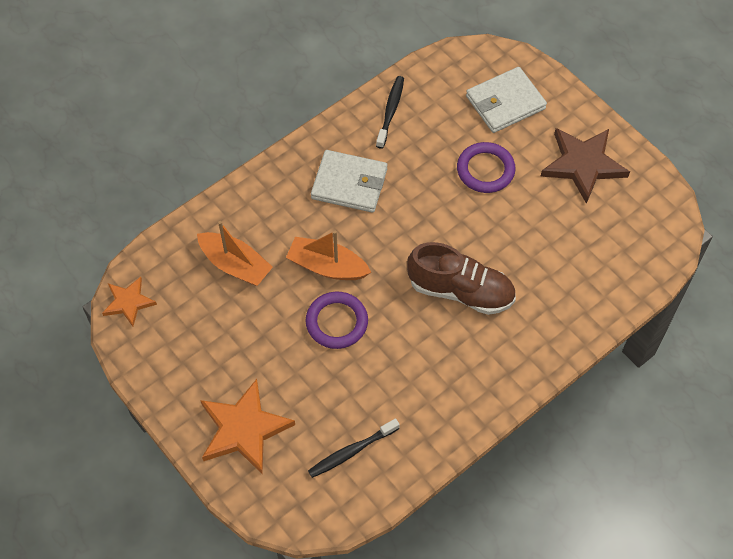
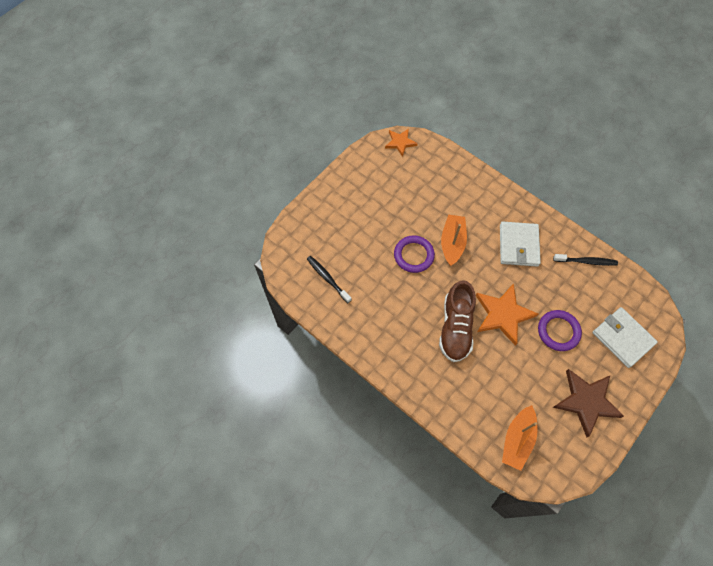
camera: 80 degrees right, 5 degrees up
orange boat [197,221,273,286] -> orange boat moved to [502,405,538,471]
orange star [200,379,295,474] -> orange star moved to [476,283,538,346]

